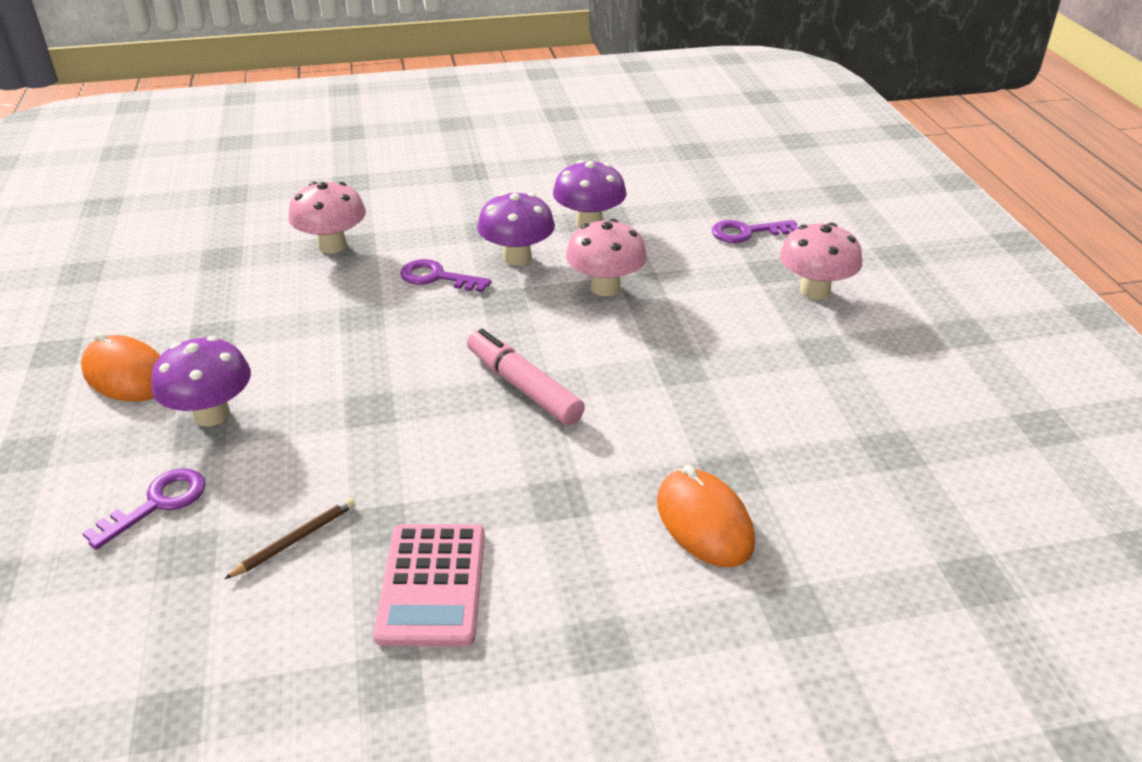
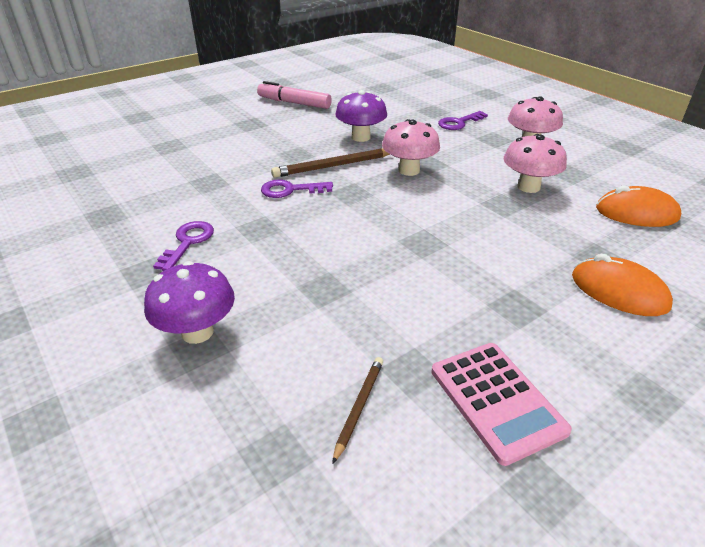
camera: 25 degrees left, 0 degrees up
orange mouse [81,332,160,402] -> orange mouse moved to [596,186,681,227]
purple key [82,468,206,550] -> purple key moved to [153,221,214,271]
pink mushroom [288,182,366,254] -> pink mushroom moved to [504,134,567,193]
pink marker [467,329,585,425] -> pink marker moved to [257,81,332,109]
purple mushroom [477,192,555,266] -> brown pencil [271,148,390,178]

